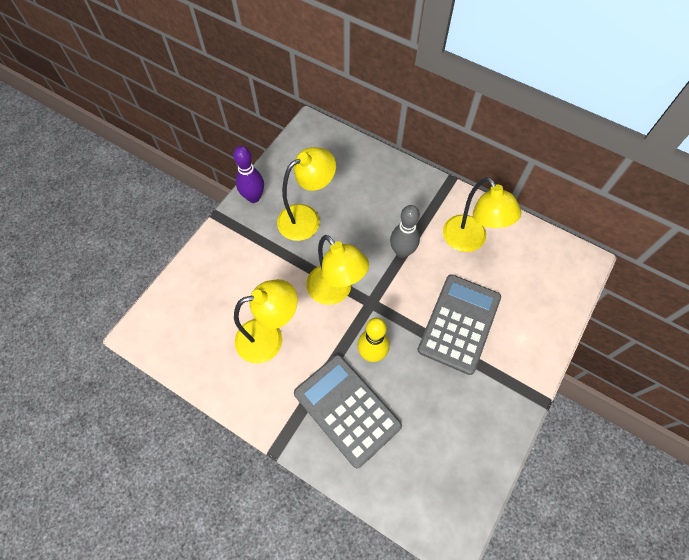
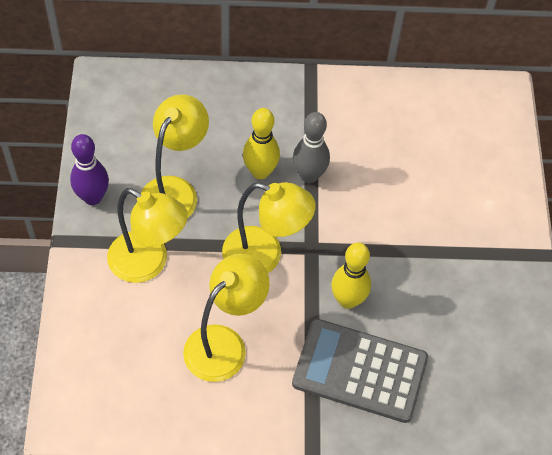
camera: 35 degrees left, 5 degrees down
grey calculator [417,274,501,375] -> none
yellow lamp [443,177,522,252] -> yellow lamp moved to [107,188,188,283]
none -> yellow bowling pin [243,108,280,179]

